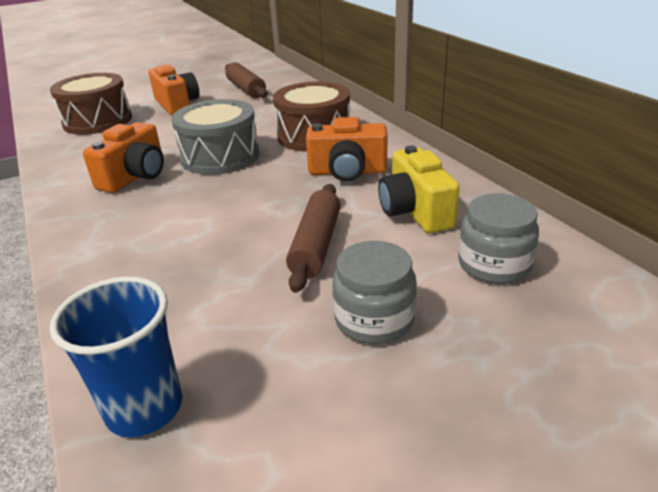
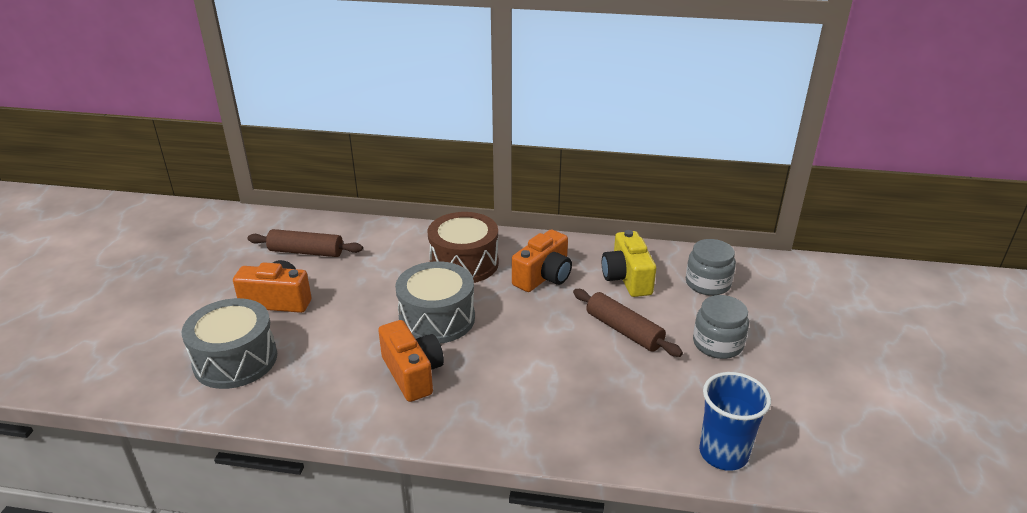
camera: 55 degrees left, 0 degrees up
brown drum [50,73,132,135] -> grey drum [181,298,277,389]
yellow camera [378,145,460,233] -> yellow camera turned 60 degrees clockwise [602,230,656,297]

